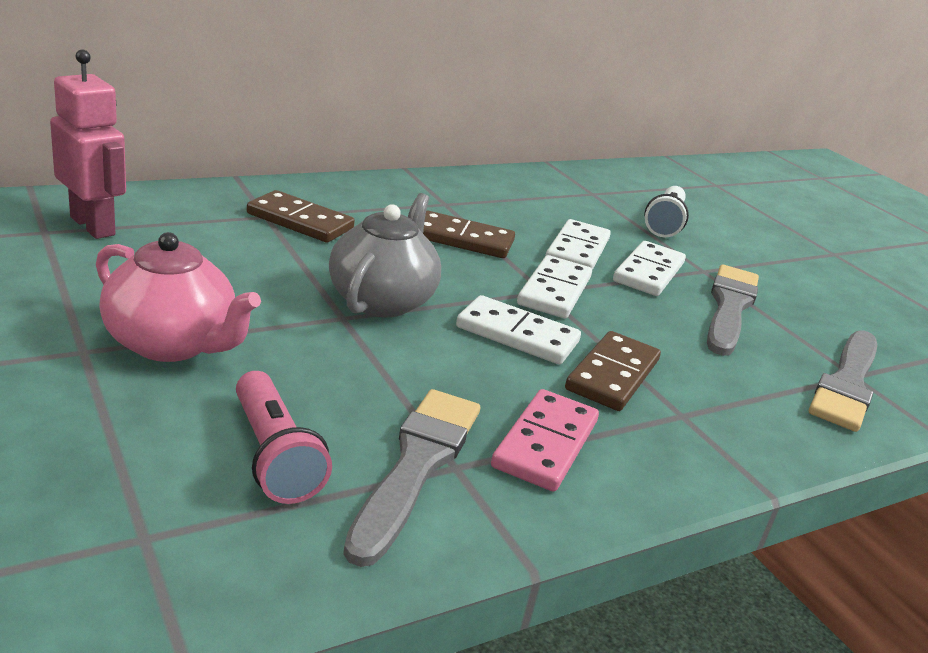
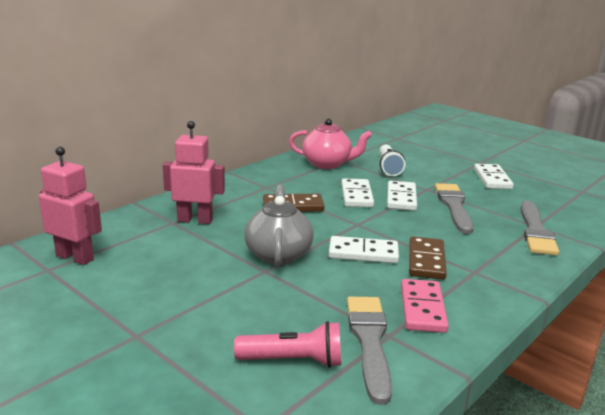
camera: 15 degrees left, 5 degrees down
pink teapot [96,232,261,362] -> pink teapot moved to [289,119,372,169]
pink flashlight [236,371,332,504] -> pink flashlight turned 45 degrees counterclockwise [234,321,341,368]
brown domino [247,190,355,243] -> pink robot [163,121,225,224]
white domino [517,255,592,318] -> white domino moved to [474,164,514,189]

